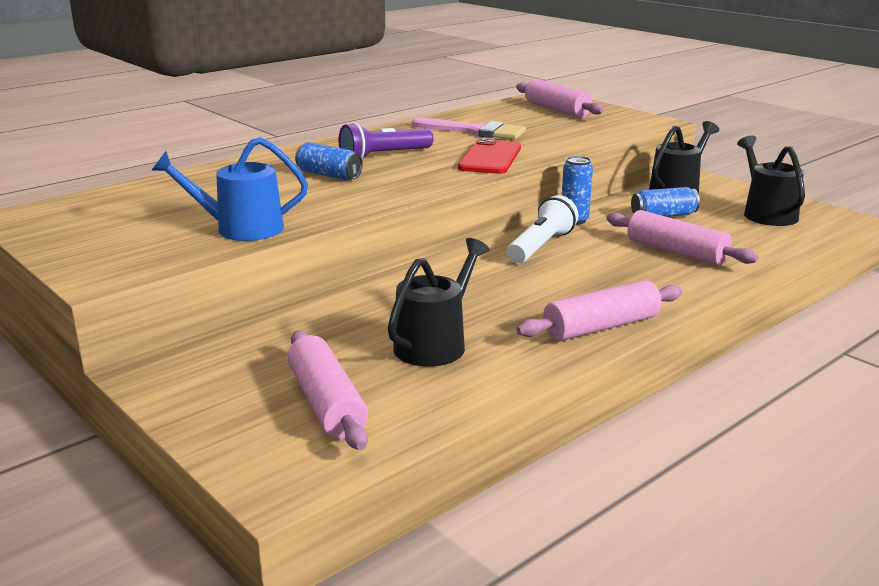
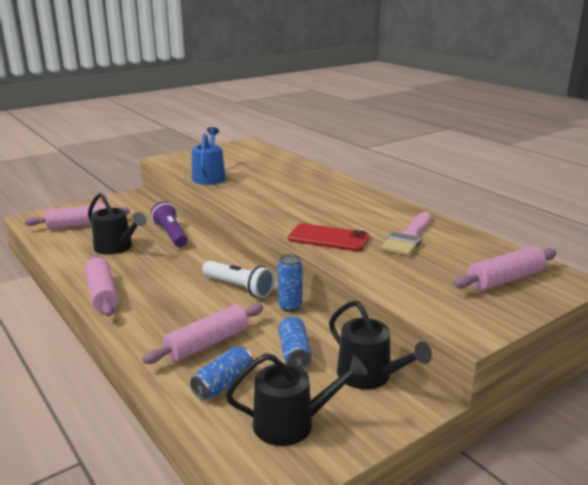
camera: 95 degrees right, 0 degrees up
blue can [295,142,363,180] -> blue can moved to [190,346,253,400]
purple flashlight [339,123,433,159] -> purple flashlight moved to [151,201,188,247]

